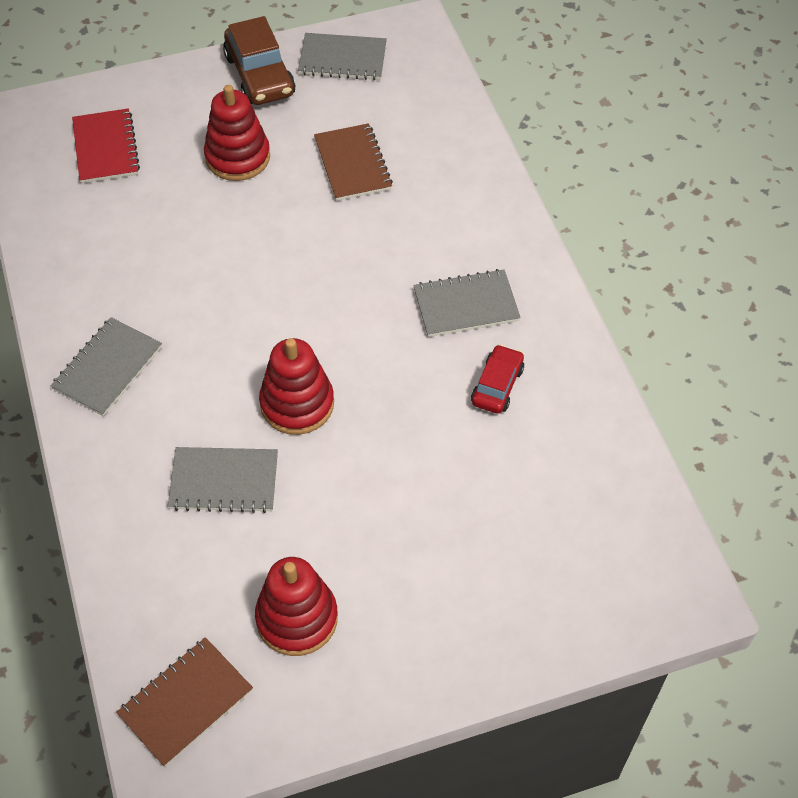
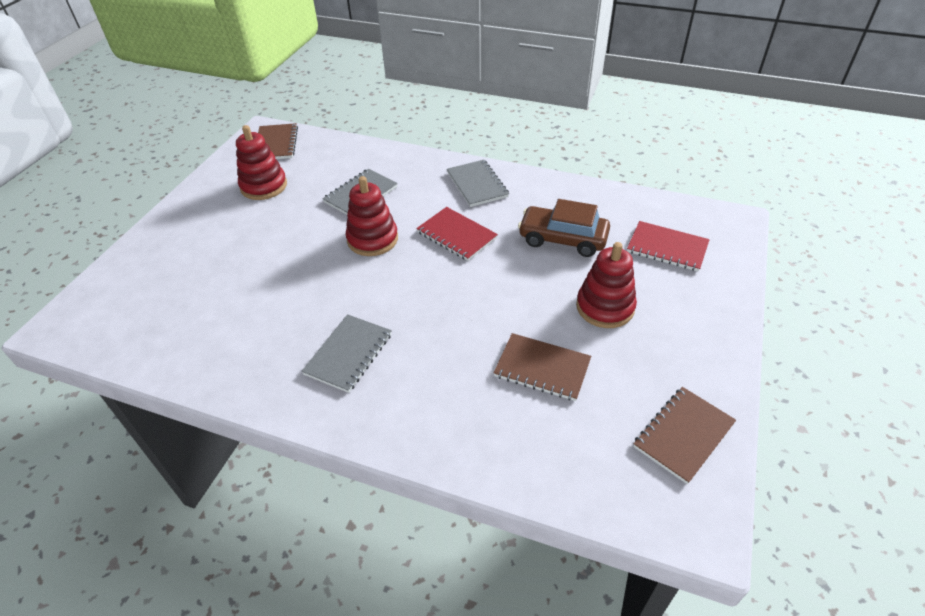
camera: 130 degrees right, 10 degrees down
brown car [223,16,295,105] -> brown car moved to [518,199,610,257]
grey notebook [298,33,387,80] -> brown notebook [633,387,736,484]
red car [471,344,524,414] -> none
none -> red notebook [416,207,498,261]

